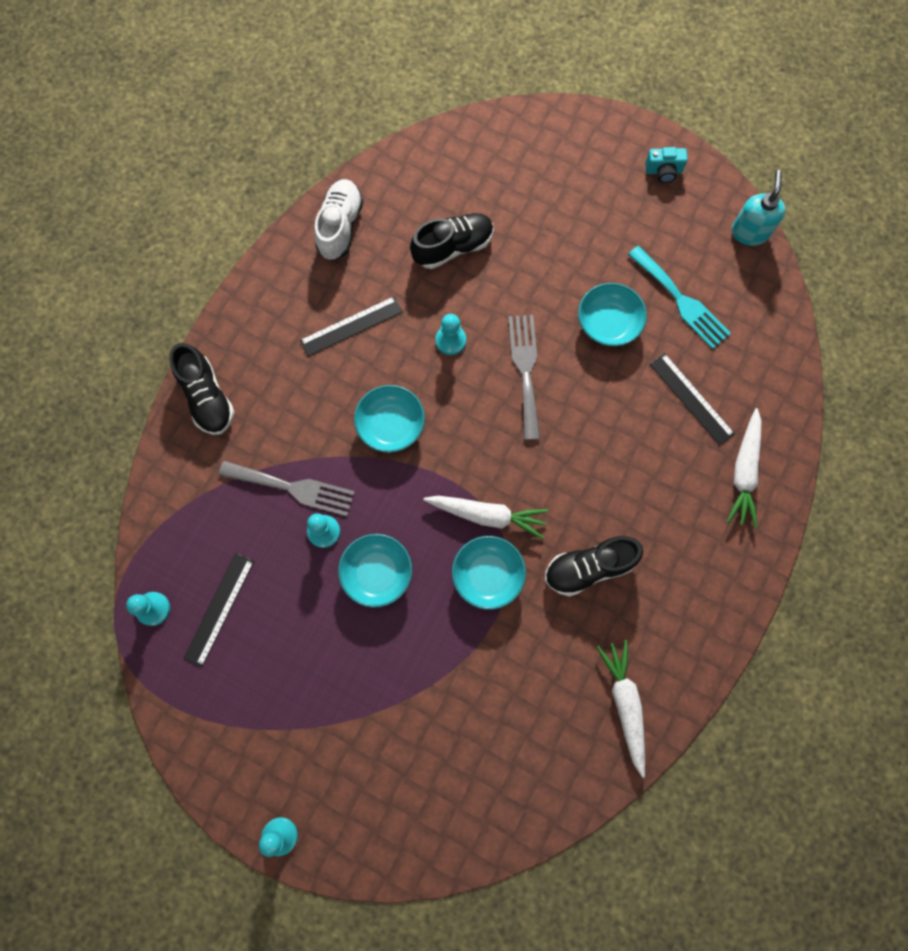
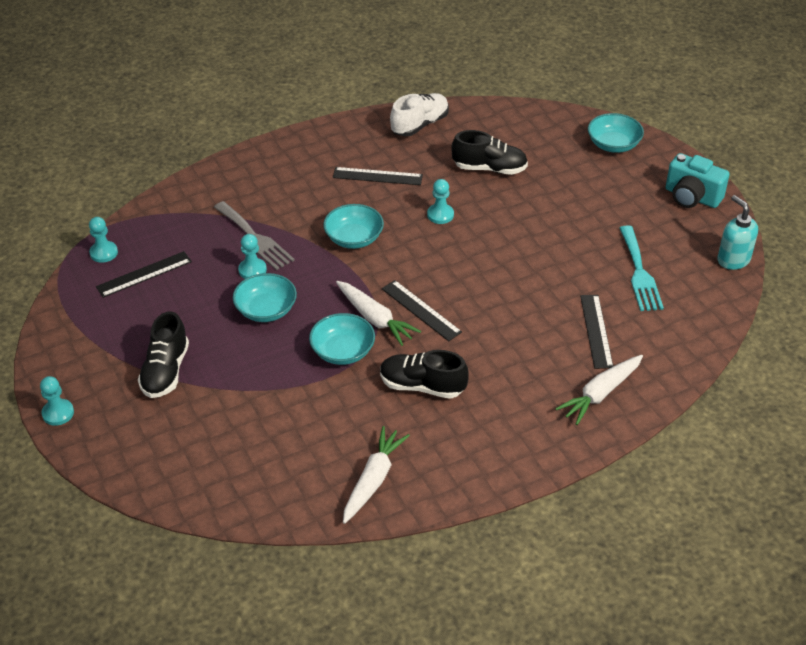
camera: 35 degrees right, 30 degrees down
black shoe [169,343,235,435] -> black shoe moved to [138,311,189,398]
grey fork [508,315,540,440] -> none
turquoise bowl [578,283,647,347] -> turquoise bowl moved to [588,113,644,153]
turquoise camera [645,147,688,183] -> turquoise camera [666,153,730,208], size x1.70
turquoise soap dispenser [732,170,786,246] -> turquoise soap dispenser turned 75 degrees counterclockwise [717,195,758,270]
none -> black ruler [382,280,462,341]

